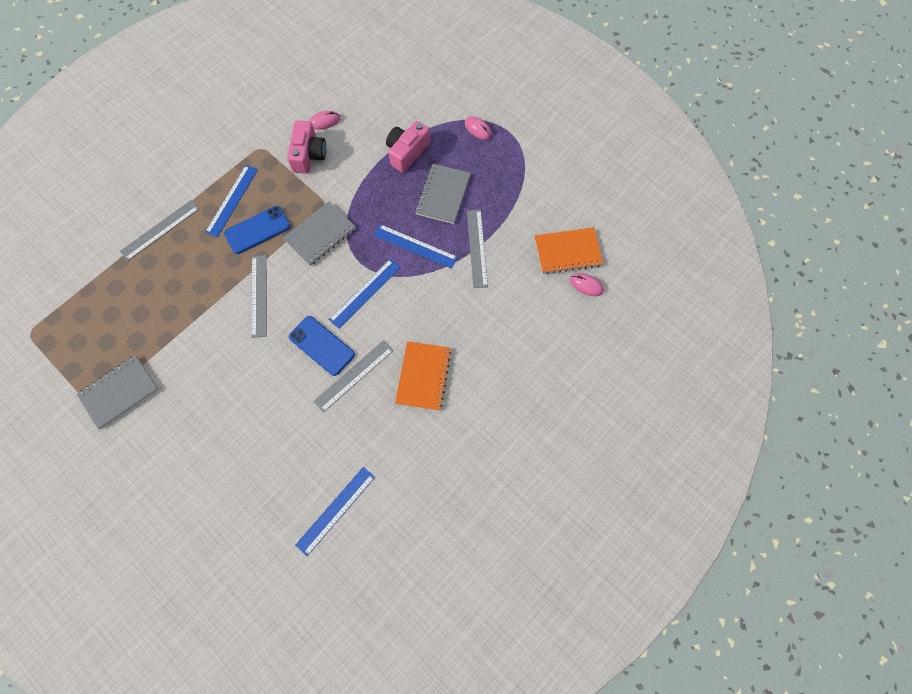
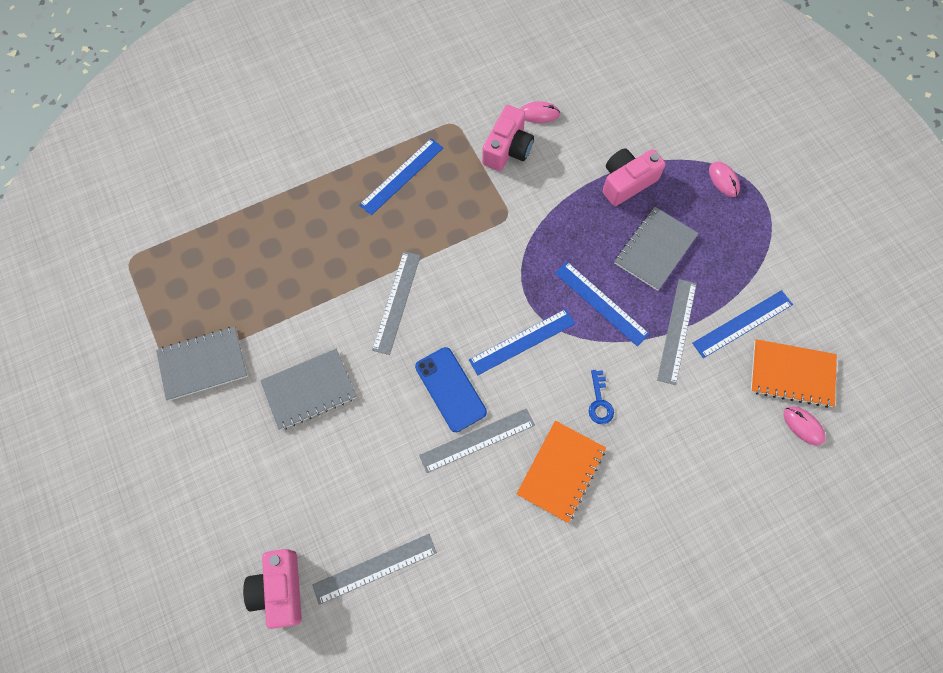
camera: 20 degrees right, 0 degrees up
grey ruler [120,200,199,261] -> grey ruler moved to [312,534,437,605]
blue phone [224,206,291,254] -> none
grey notebook [283,201,356,266] -> grey notebook moved to [260,349,356,430]
blue ruler [295,467,375,556] -> blue ruler moved to [692,290,793,358]
none -> pink camera [243,549,302,629]
none -> blue key [589,370,614,424]

